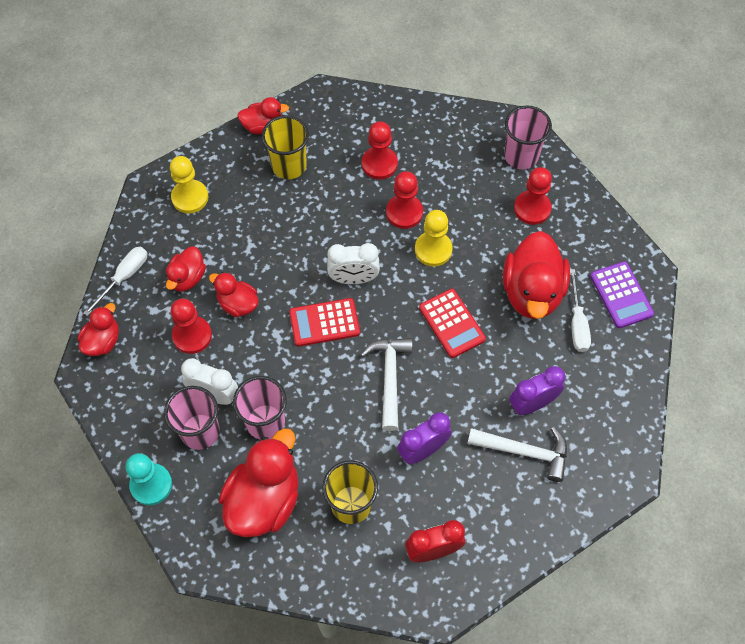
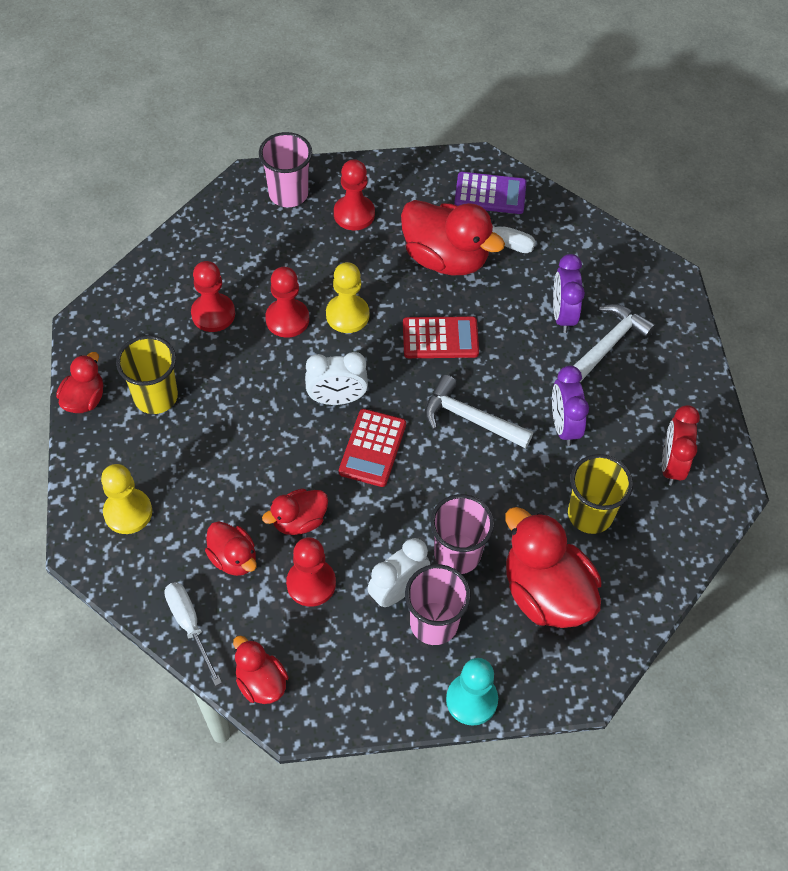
camera: 65 degrees left, 5 degrees down
white clock [327,243,380,284] -> white clock turned 60 degrees clockwise [305,352,368,405]

